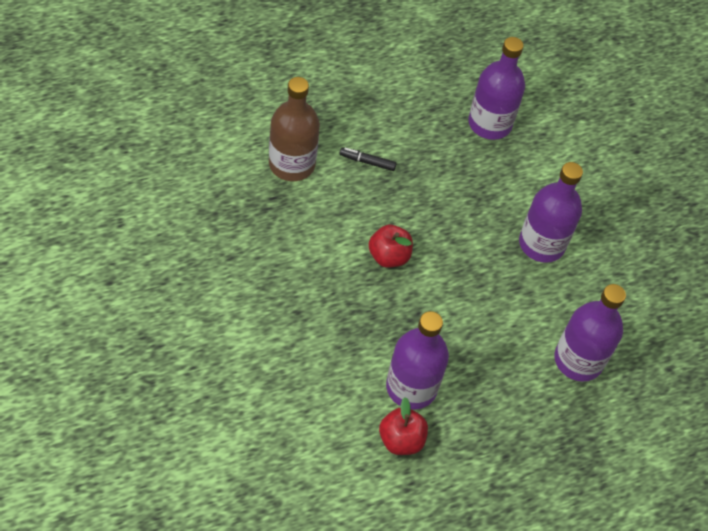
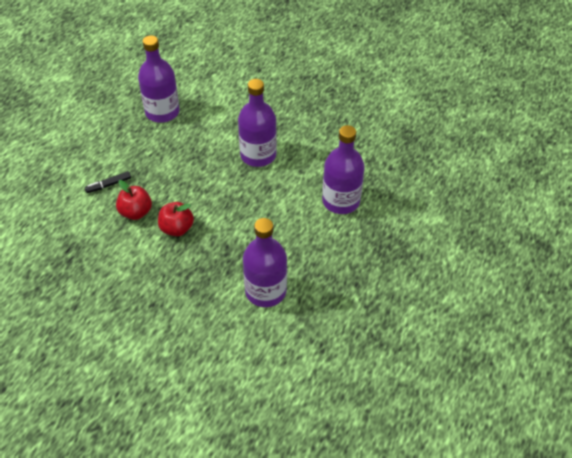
camera: 35 degrees left, 5 degrees down
brown bottle [269,77,320,181] -> none
red apple [379,397,428,455] -> red apple moved to [116,180,152,220]

